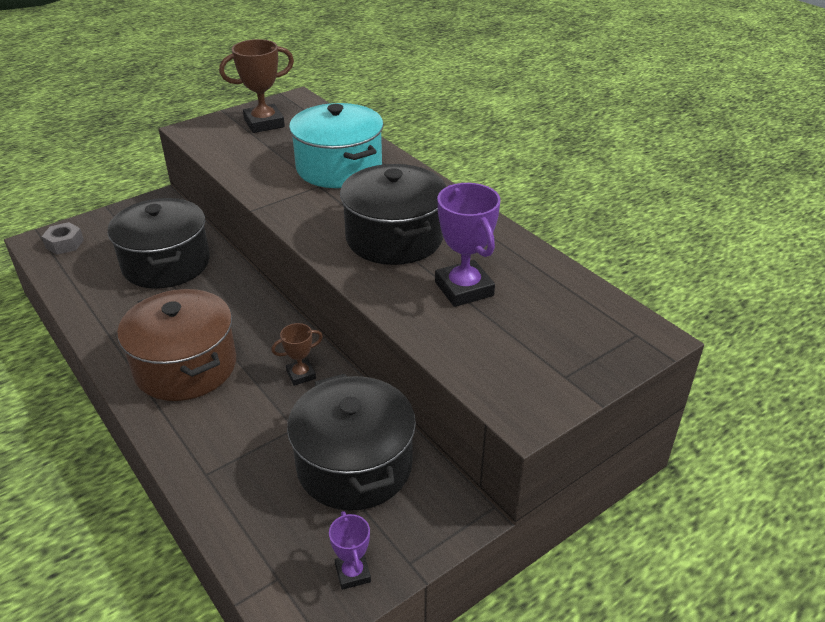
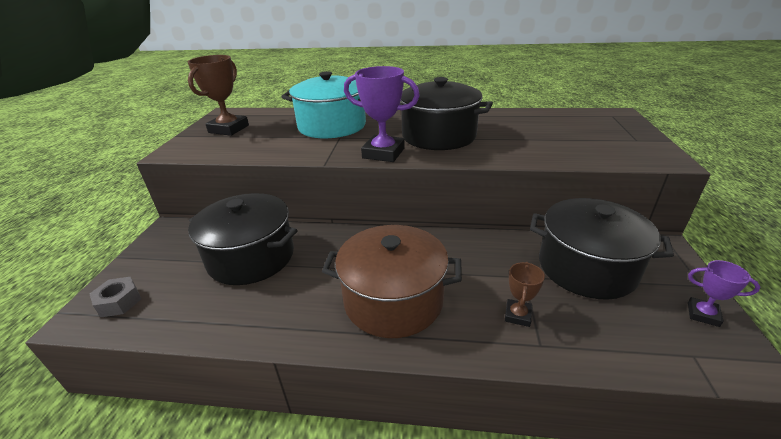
camera: 45 degrees left, 5 degrees down
brown trophy [271,323,323,386] -> brown trophy moved to [505,262,545,327]
purple trophy [435,183,501,307] -> purple trophy moved to [344,66,420,162]

